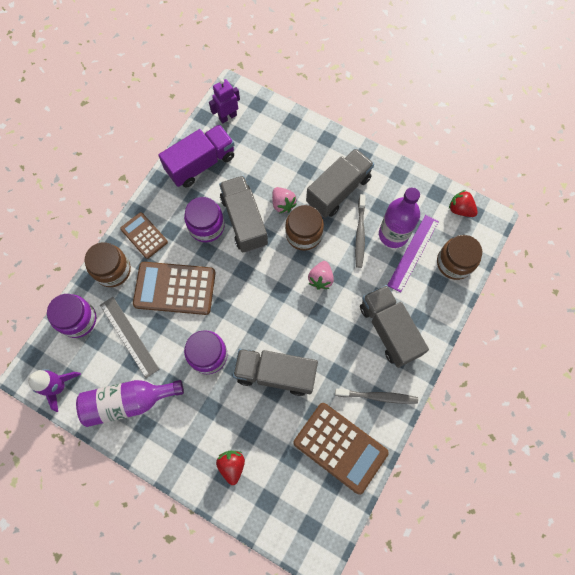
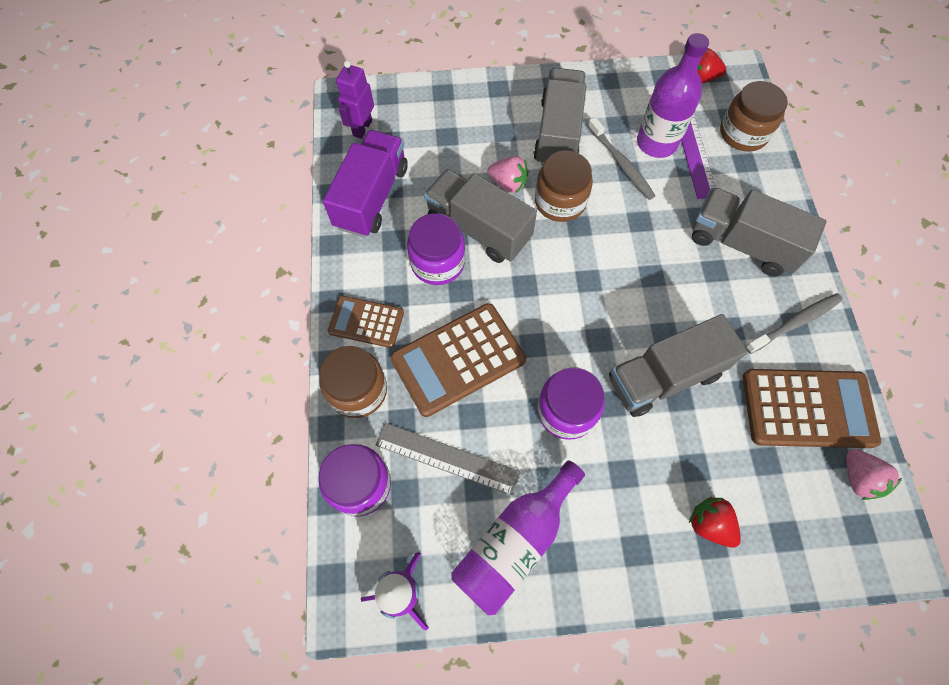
camera: 35 degrees left, 5 degrees down
pink strawberry [308,261,334,290] -> pink strawberry moved to [846,449,902,500]

